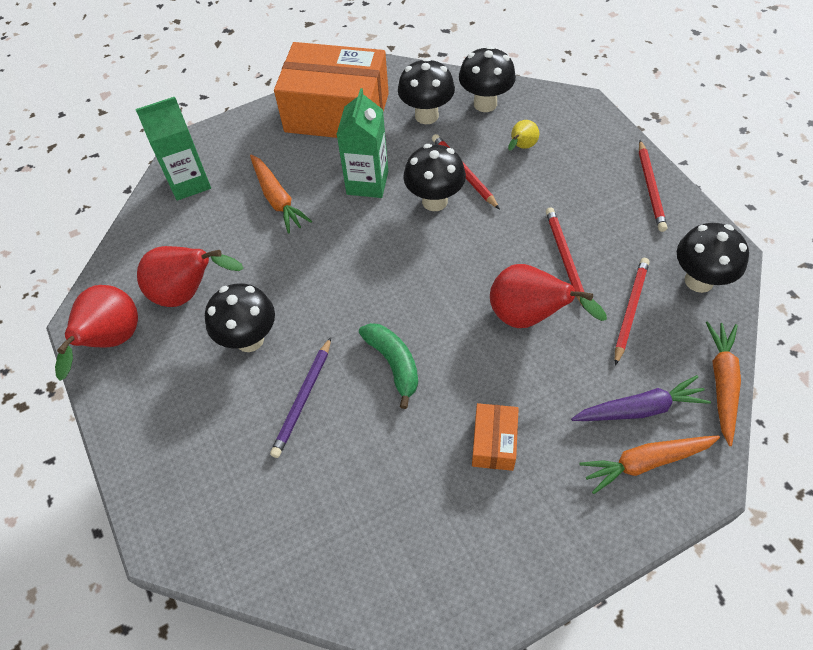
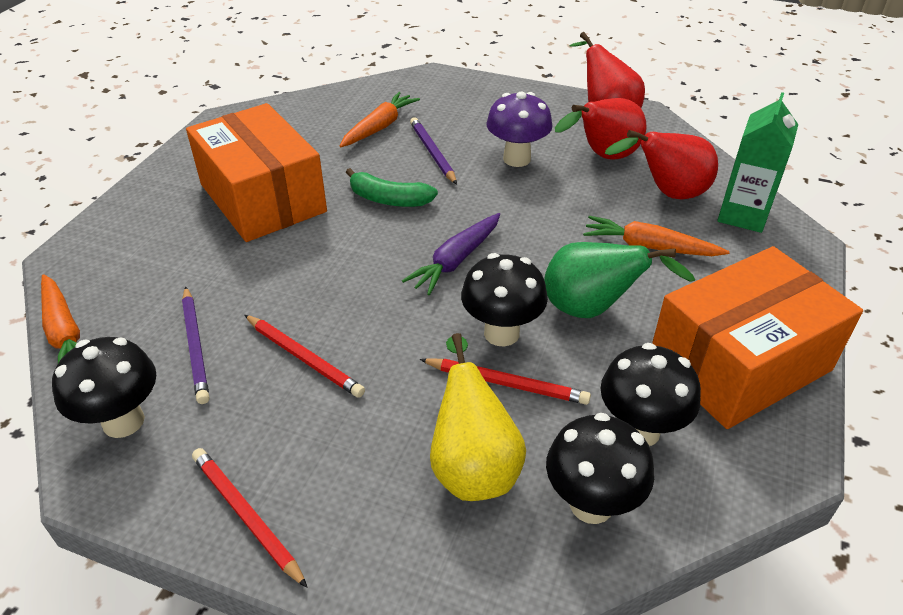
camera: 135 degrees right, 15 degrees down
black mushroom [205,283,275,352] -> purple mushroom [486,92,552,167]
green carton [336,88,388,198] -> green pear [544,242,695,318]
orange box [472,403,519,471] -> orange box [186,103,327,242], size x2.27
red pear [490,264,607,328] -> red pear moved to [605,130,718,199]
yellow pear [508,120,539,151] -> yellow pear [430,333,526,501], size x1.94
purple carrot [571,375,711,421] -> purple carrot moved to [402,213,500,295]
orange carrot [580,436,720,494] -> orange carrot moved to [340,92,420,147]
red pencil [615,258,650,366] -> purple pencil [182,287,209,404]

